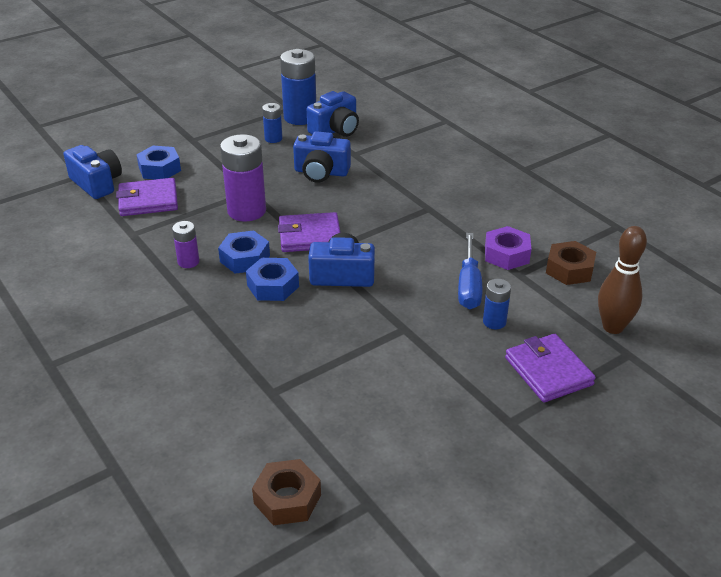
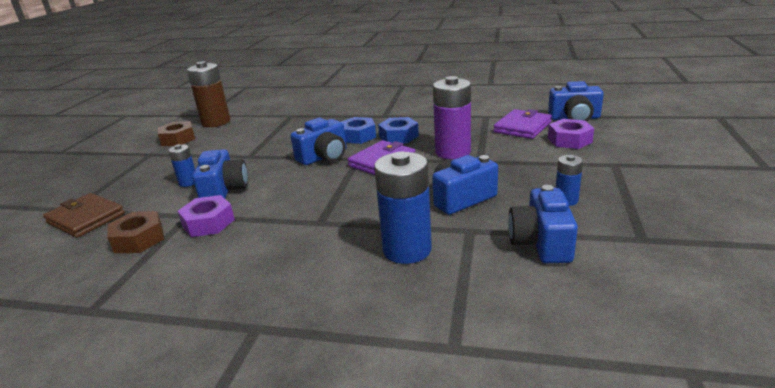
camera: 140 degrees right, 10 degrees down
blue nut [136,146,181,179] -> purple nut [548,119,594,149]
purple battery [172,221,199,268] -> none
brown nut [252,459,321,525] -> brown nut moved to [158,121,195,146]
blue battery [280,49,316,125] -> blue battery moved to [374,152,432,264]
blue screwdriver [458,233,483,309] -> blue camera [192,149,248,198]
purple wallet [505,334,596,402] -> none
brown bowling pin [598,226,647,334] -> brown wallet [43,193,125,238]
none -> brown battery [187,61,230,127]

